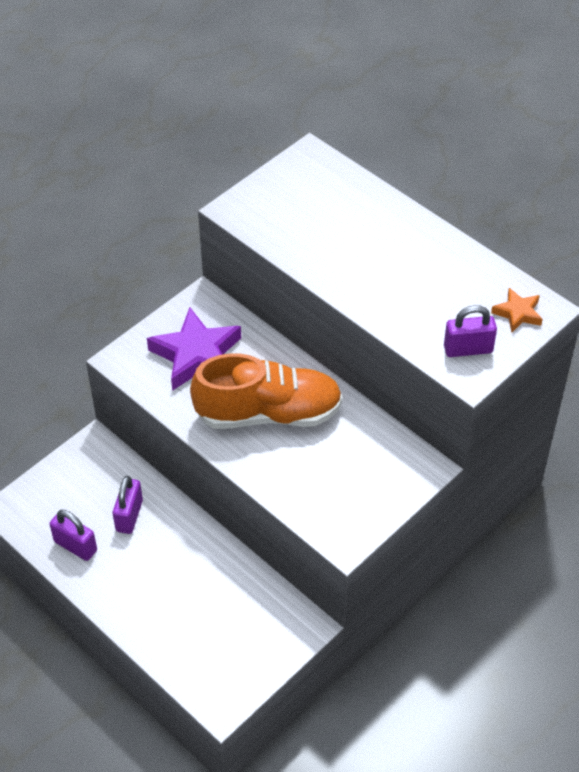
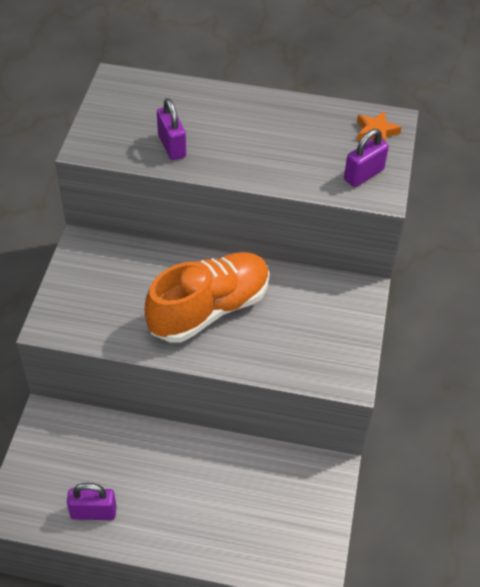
camera: 35 degrees left, 0 degrees up
purple padlock [113,476,143,534] -> purple padlock moved to [157,98,186,160]
purple star [147,307,241,391] -> none

